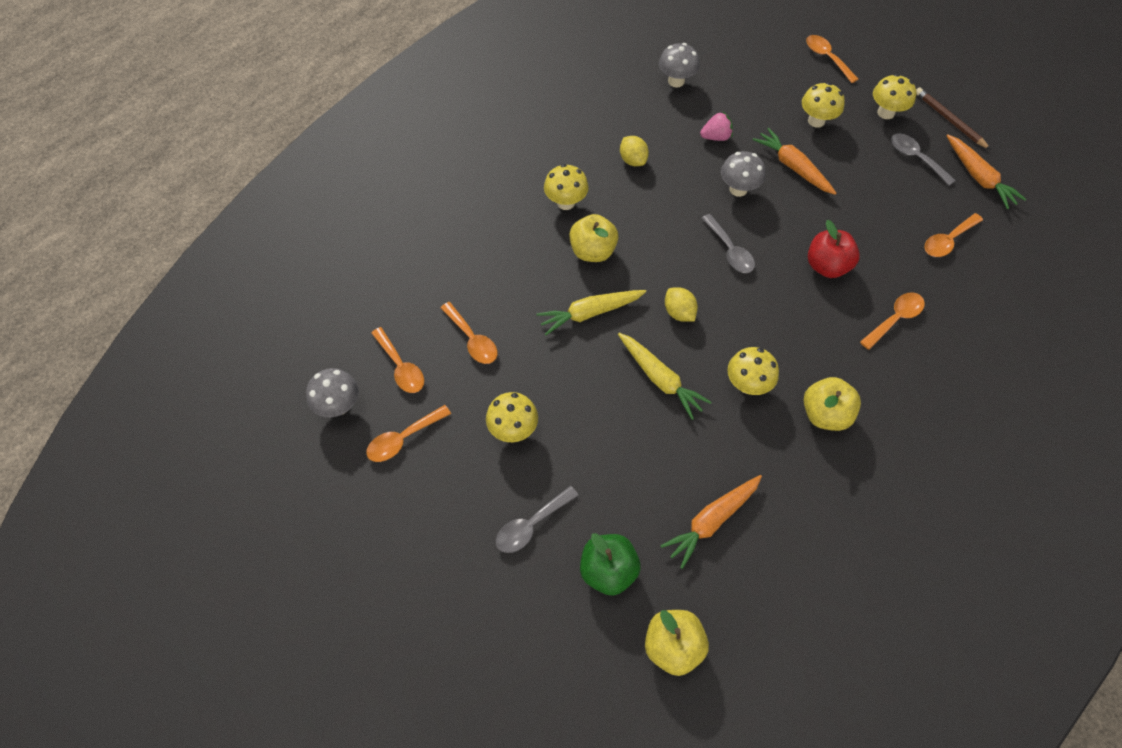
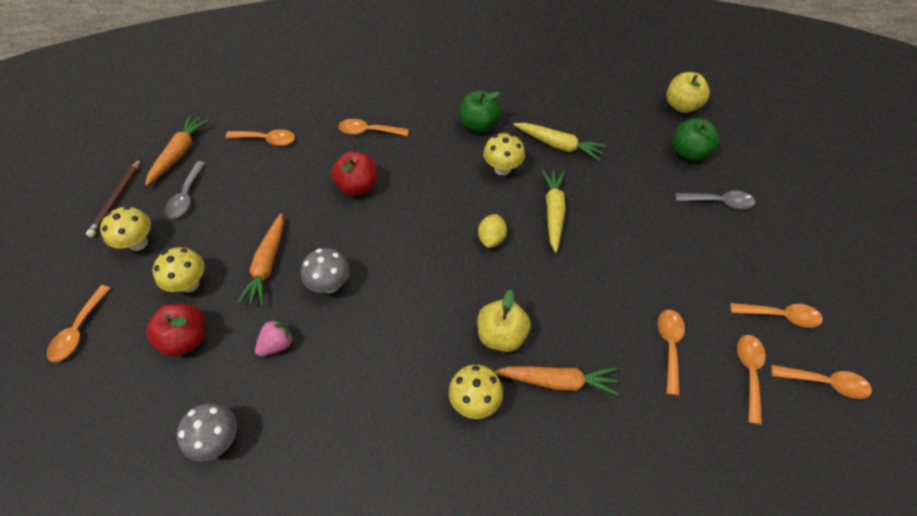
camera: 135 degrees left, 5 degrees down
grey mushroom [306,368,359,417] -> orange spoon [771,365,872,399]
yellow mushroom [486,392,538,442] -> none
yellow carrot [536,290,646,335] -> yellow carrot moved to [513,123,606,161]
yellow lemon [620,136,649,166] -> none
orange carrot [660,475,762,569] -> orange carrot moved to [494,366,619,396]
pink strawberry [700,112,733,141] -> pink strawberry turned 105 degrees clockwise [255,319,294,356]
grey spoon [702,214,755,273] -> none
yellow apple [804,377,861,431] -> green apple [460,90,501,132]
none -> red apple [146,304,205,357]

